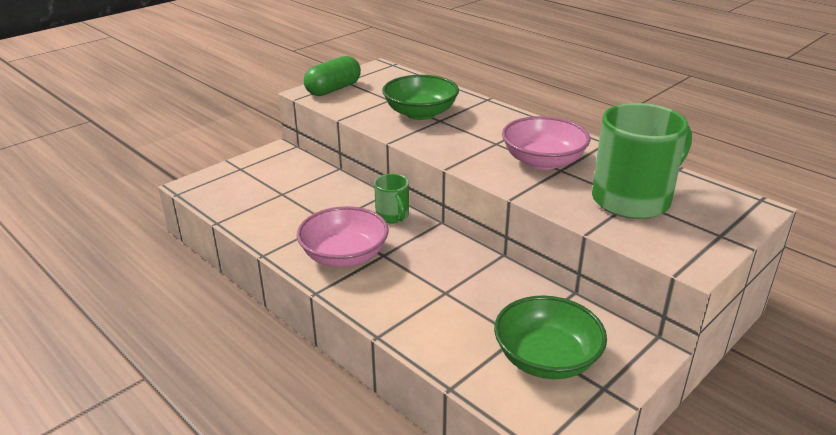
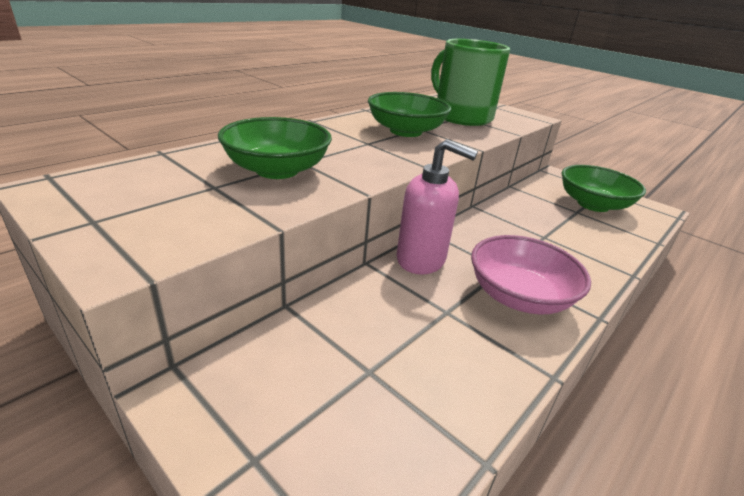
camera: 95 degrees left, 0 degrees up
green capsule [304,56,361,96] -> none
green mug [374,174,409,223] -> pink soap dispenser [397,139,478,275]
pink bowl [502,116,590,170] -> green bowl [368,92,451,137]

